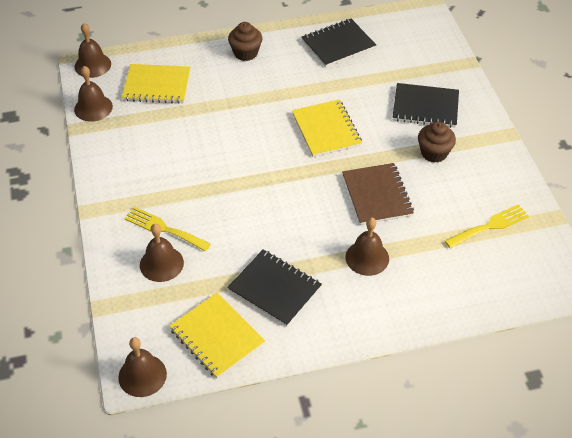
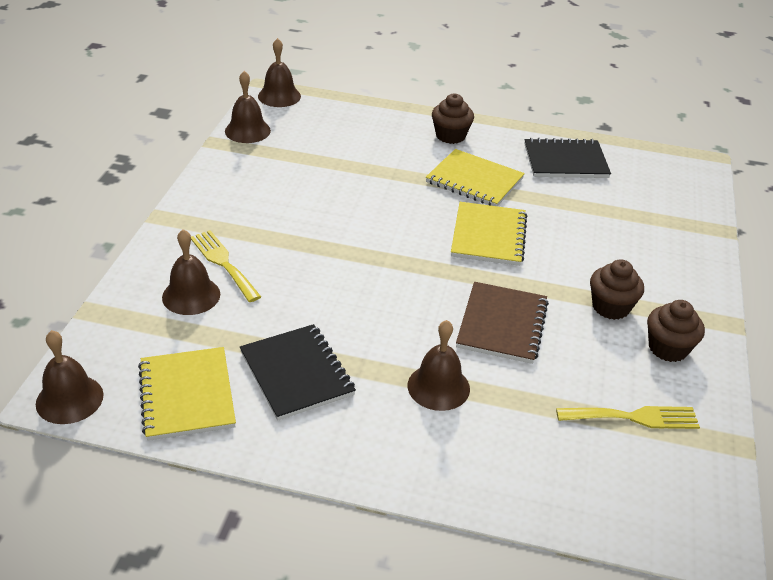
camera: 25 degrees right, 10 degrees down
yellow notebook [122,64,190,104] -> yellow notebook moved to [426,149,525,206]
black notebook [393,83,459,128] -> none
none -> brown cupcake [647,300,705,362]

